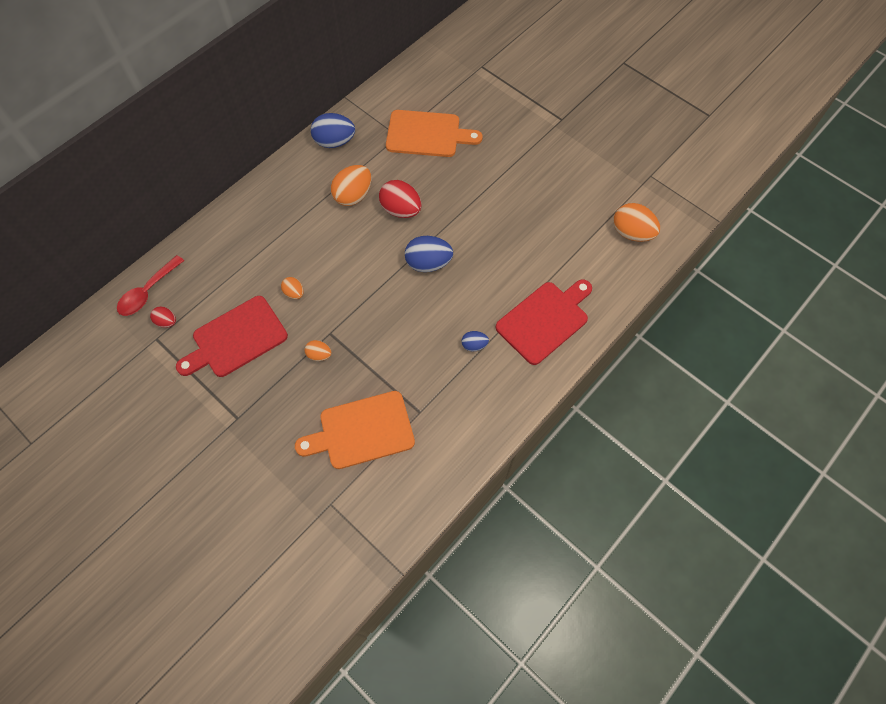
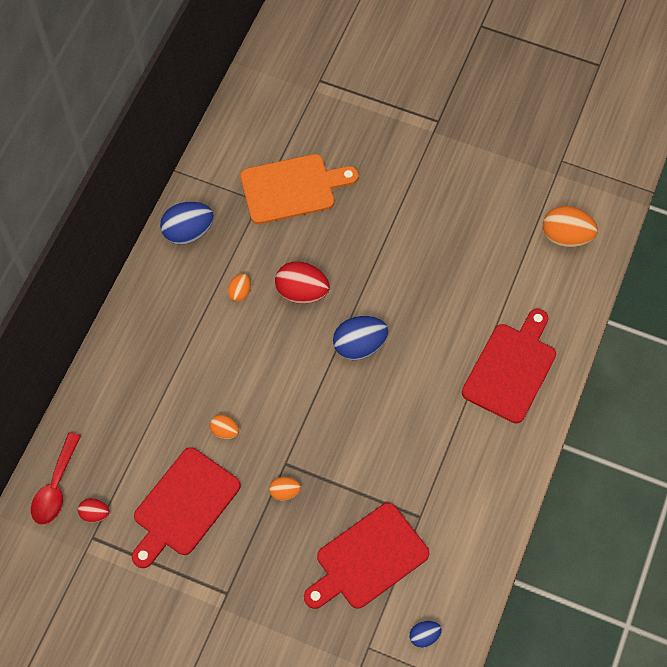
camera: 20 degrees left, 0 degrees up
orange cutting board [295,391,415,469] -> red cutting board [304,503,429,609]
orange egg [331,165,371,206] -> orange egg [227,273,251,302], size x0.54
blue egg [462,331,489,352] -> blue egg moved to [409,621,442,648]

